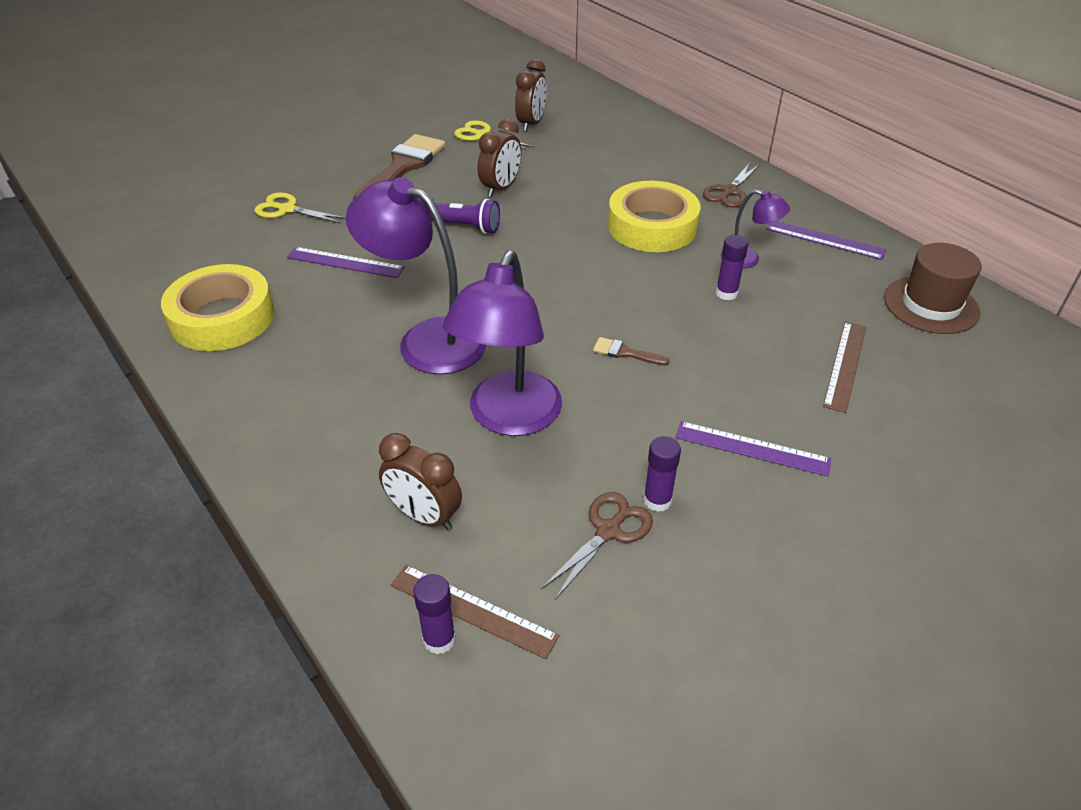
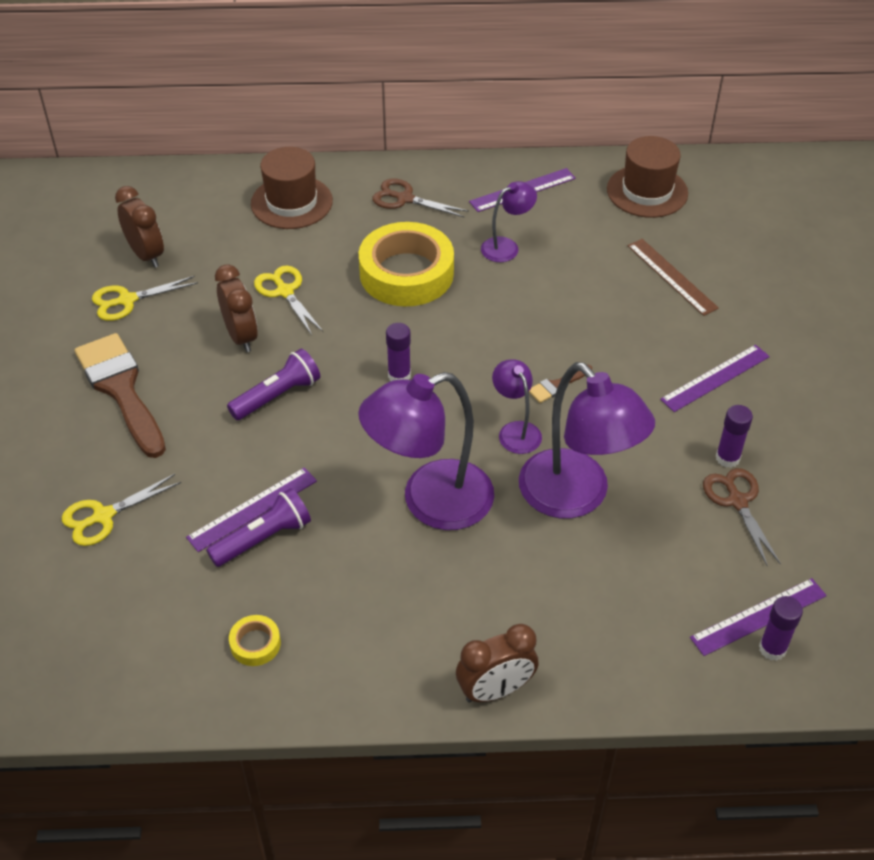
camera: 55 degrees left, 5 degrees up
yellow tape [161,264,275,351] -> yellow tape [229,615,281,666], size x0.42
brown clock [379,433,462,530] -> brown clock moved to [456,624,539,703]
brown ruler [391,565,559,659] -> purple ruler [690,578,827,656]
brown scissors [703,163,760,207] -> brown scissors turned 135 degrees clockwise [372,179,469,218]
purple glue stick [716,235,749,300] -> purple glue stick moved to [386,323,411,381]
none -> purple flashlight [206,488,311,567]
none -> brown hat [251,147,333,229]
none -> yellow scissors [254,265,323,335]
none -> purple lamp [492,360,542,454]

